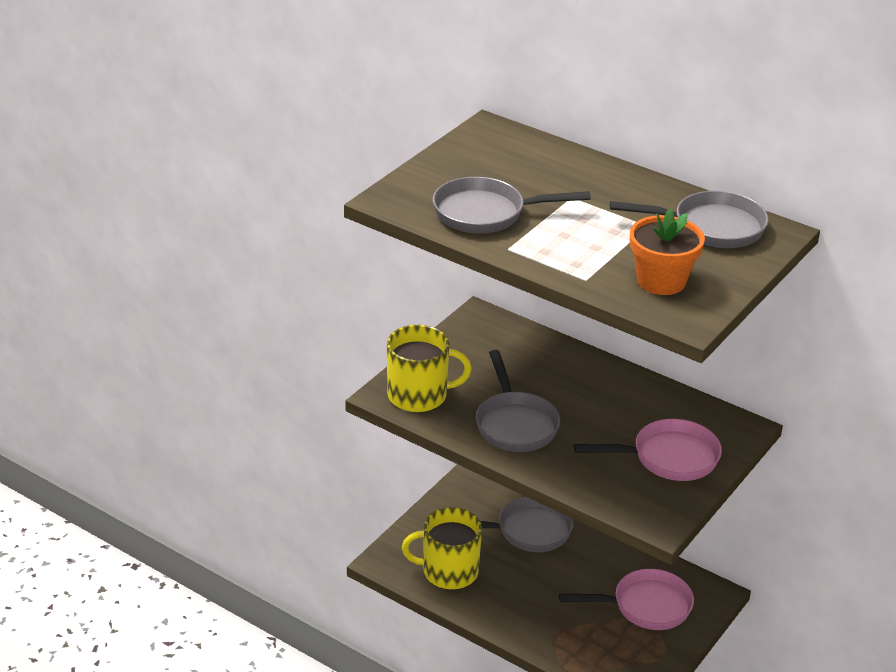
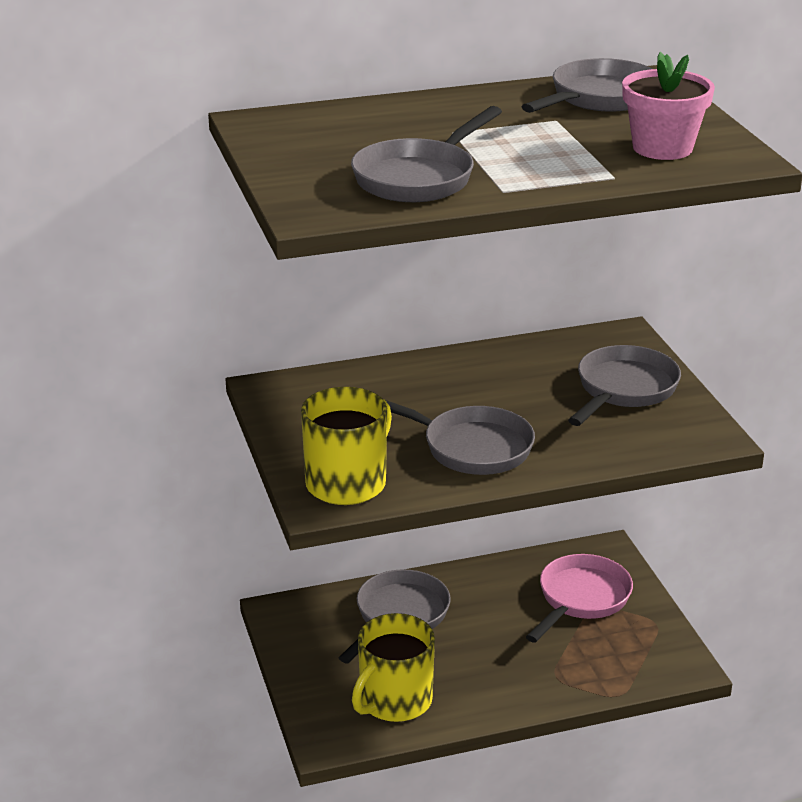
camera: 50 degrees left, 5 degrees down
pink pan [574,419,722,481] -> grey pan [568,345,681,426]
orange flower pot [630,208,705,295] -> pink flower pot [622,52,715,160]

